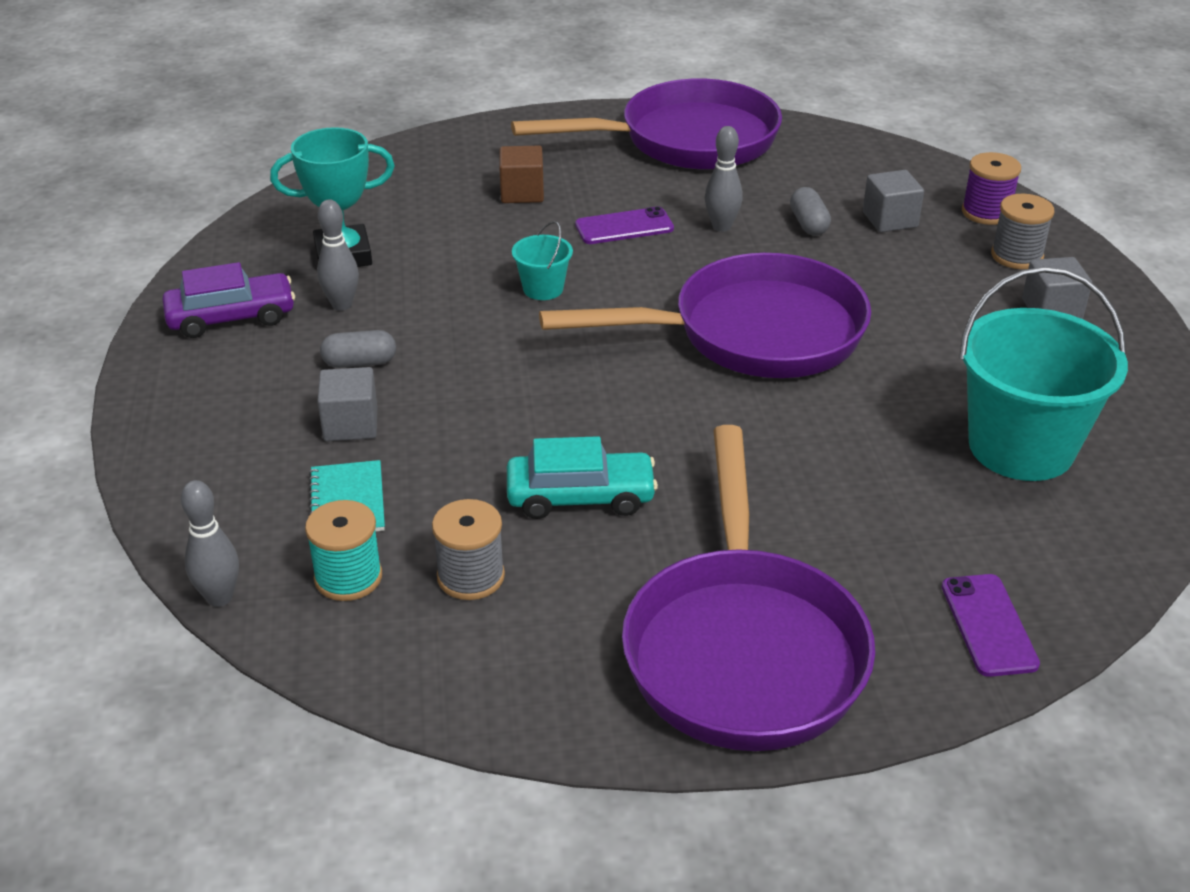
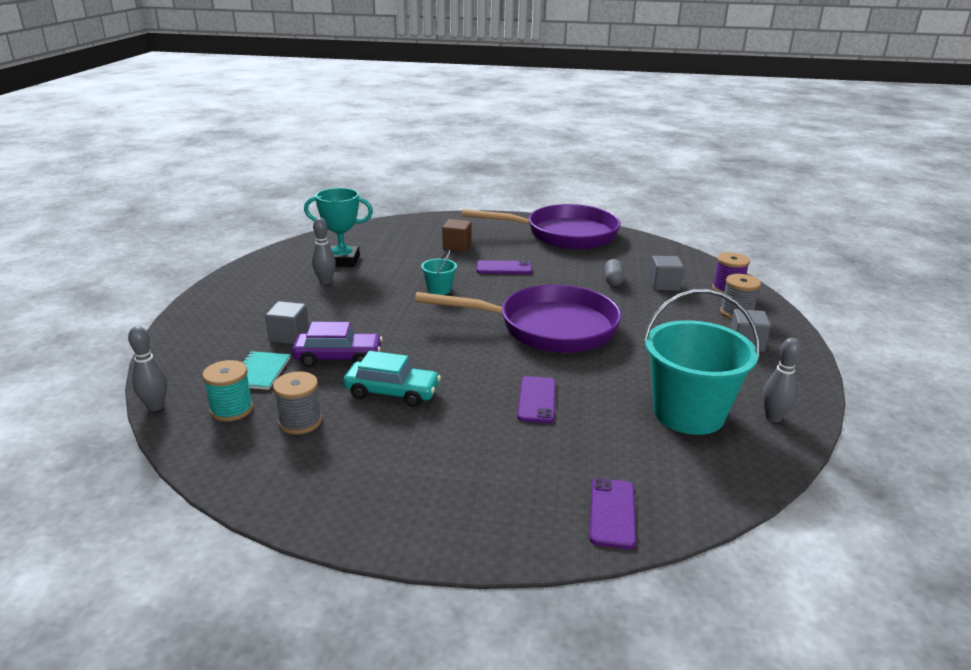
camera: 15 degrees right, 10 degrees down
purple car [162,262,295,338] -> purple car moved to [292,322,383,367]
grey capsule [320,330,396,368] -> none
purple pan [622,425,875,751] -> none
grey bowling pin [705,126,743,232] -> grey bowling pin moved to [763,338,801,422]
none -> purple phone [517,376,556,423]

